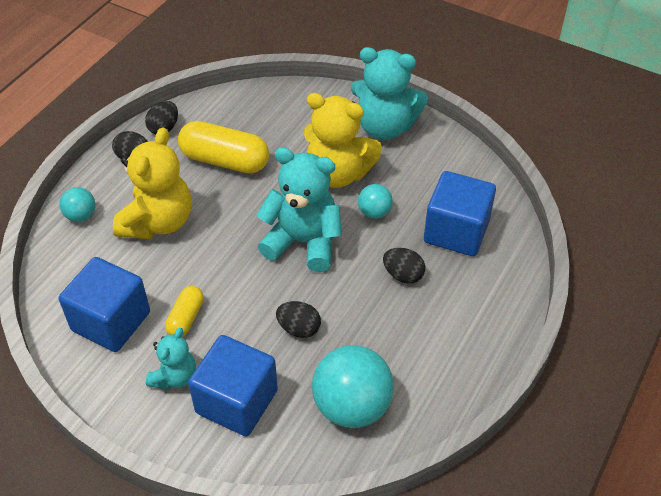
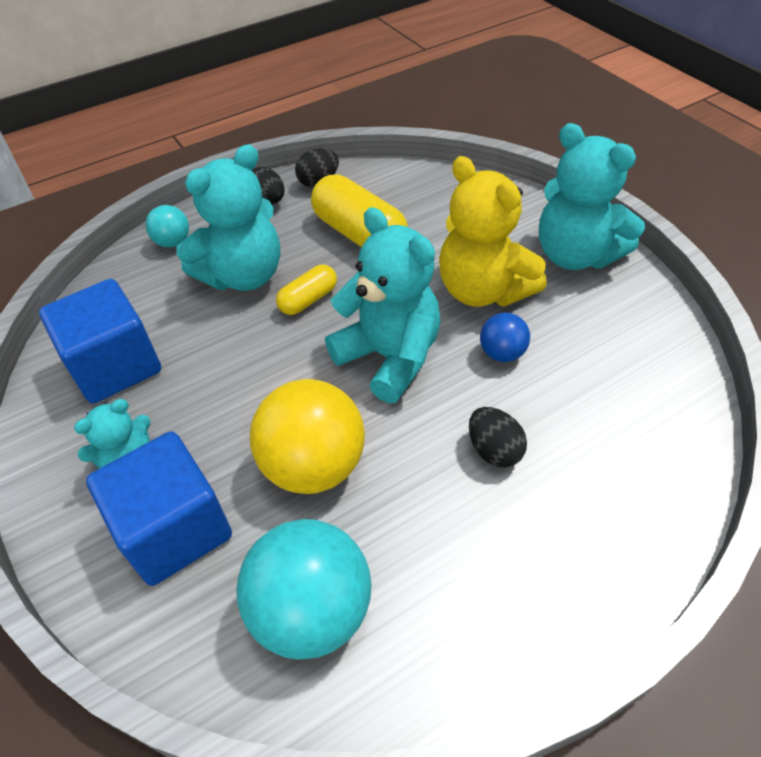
camera: 30 degrees right, 0 degrees up
yellow teddy bear [113,127,191,239] -> turquoise teddy bear [176,144,280,291]
yellow capsule [165,286,204,337] -> yellow capsule moved to [276,265,337,315]
black egg [276,301,321,338] -> yellow ball [250,379,365,494]
turquoise ball [358,184,393,219] -> blue ball [480,313,530,362]
blue cube [424,171,496,256] -> none

